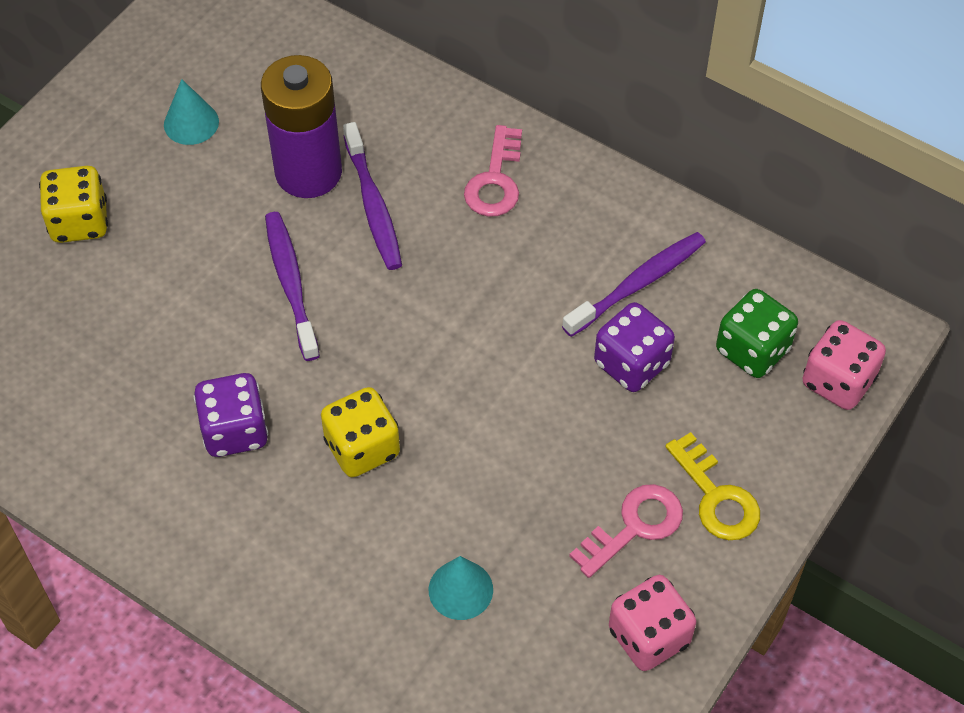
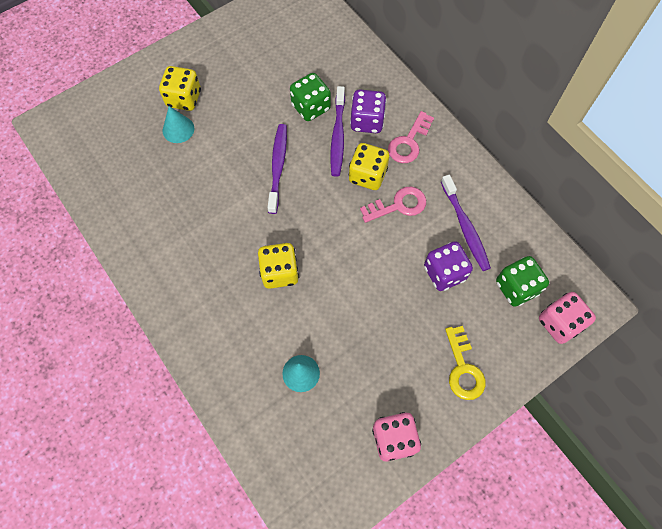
camera: 20 degrees right, 10 degrees up
turquoise cone [164,79,219,145] -> turquoise cone moved to [163,106,194,143]
purple dice [193,373,268,457] -> purple dice moved to [350,90,387,133]
purple battery [261,55,342,198] -> green dice [290,73,331,121]
purple toothbrush [562,232,706,337] -> purple toothbrush turned 90 degrees clockwise [441,175,491,271]
pink key [569,484,683,578] -> pink key moved to [360,187,426,223]
none -> yellow dice [349,143,389,190]

